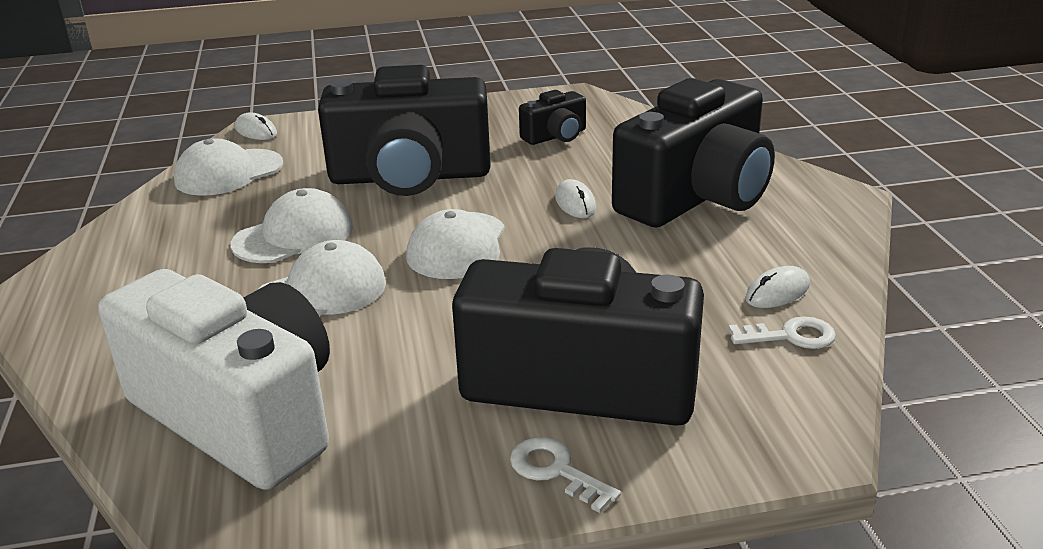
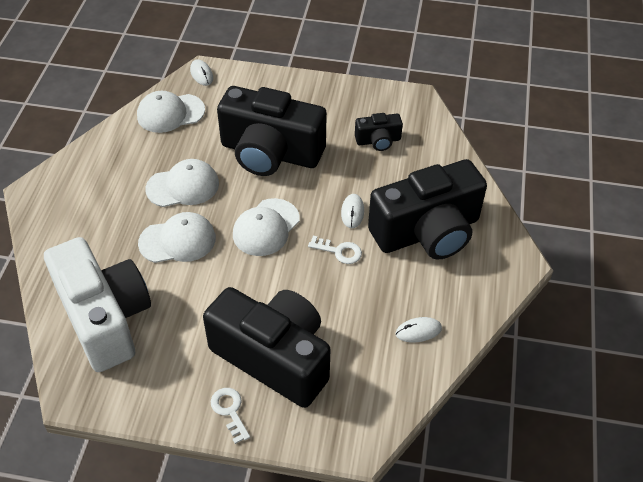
camera: 20 degrees right, 20 degrees up
white key [729,316,836,349] -> white key moved to [308,236,362,264]

